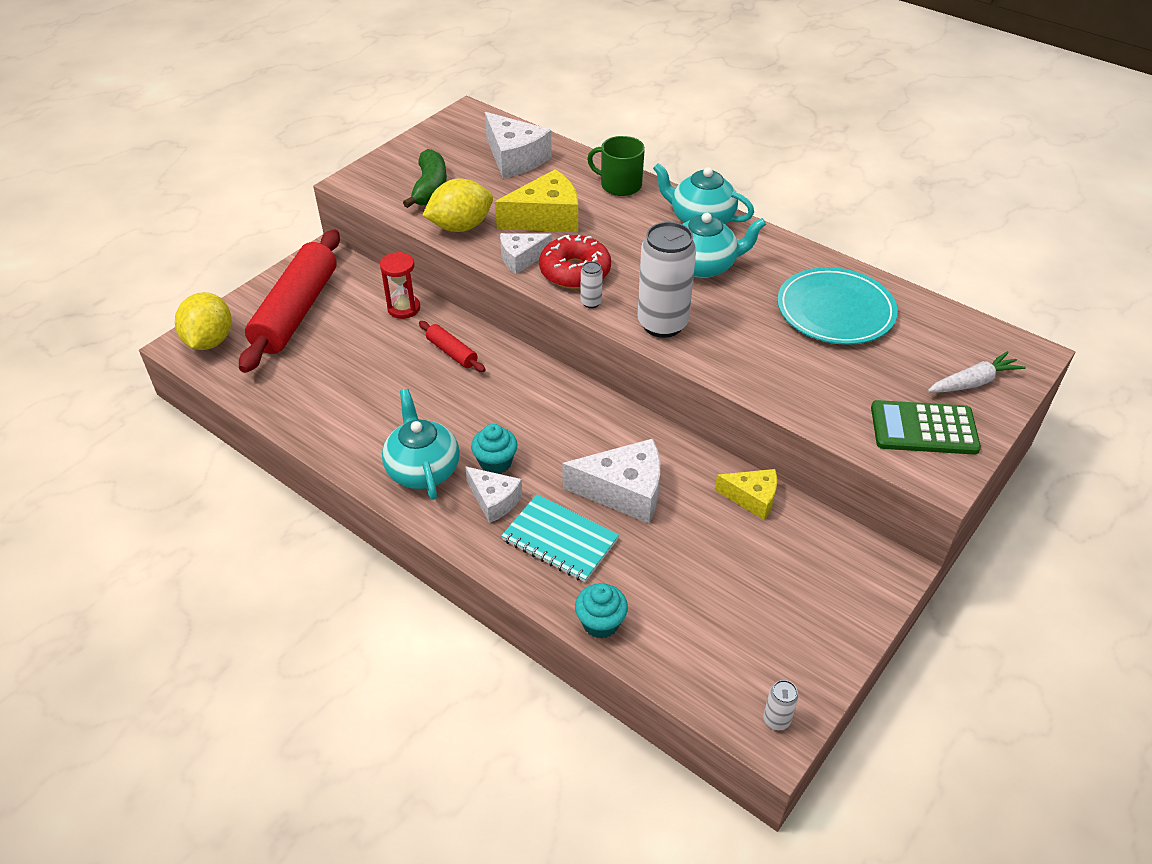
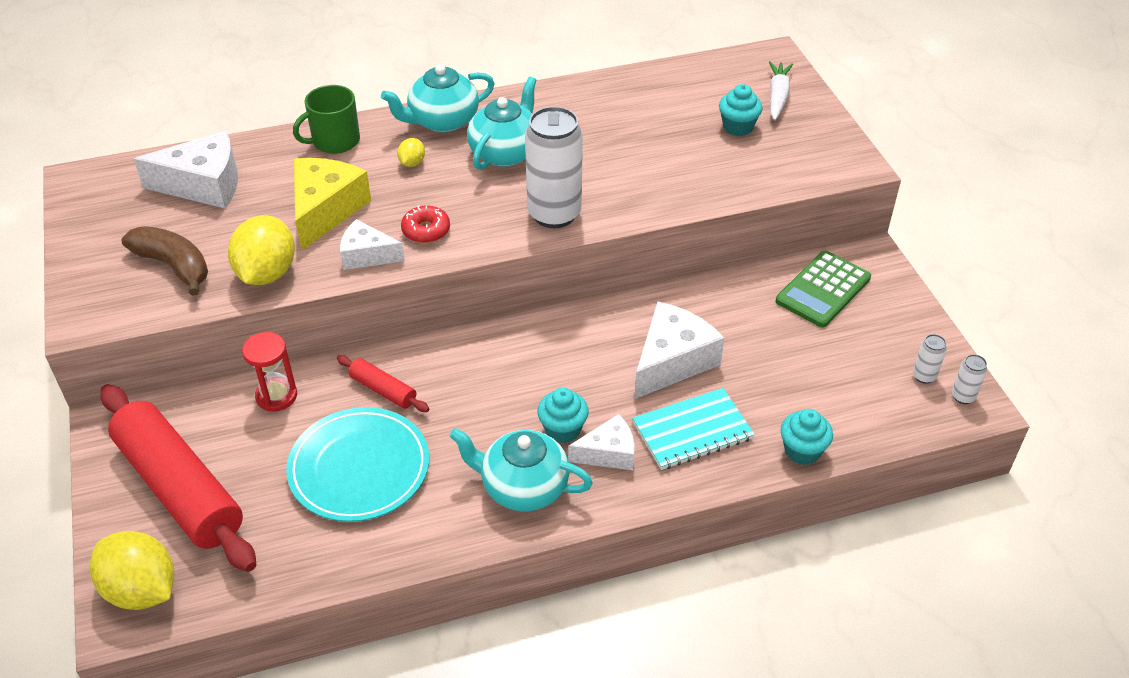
camera: 55 degrees left, 0 degrees up
green banana [403,149,447,208] -> brown banana [122,226,208,296]
red rolling pin [419,321,485,372] -> red rolling pin turned 45 degrees clockwise [337,355,429,412]
white cheese [500,233,552,274] -> white cheese turned 90 degrees clockwise [340,219,405,270]
red donut [539,235,611,289] -> red donut [401,205,450,243], size x0.60
white can [581,261,603,308] -> white can moved to [913,334,947,384]
yellow cheese [715,469,777,520] -> none
turquoise plate [777,267,898,345] -> turquoise plate moved to [286,407,429,522]
green calculator [871,400,981,455] -> green calculator moved to [776,251,871,328]
none -> yellow lemon [397,138,425,167]
none -> turquoise cupcake [719,84,763,136]

